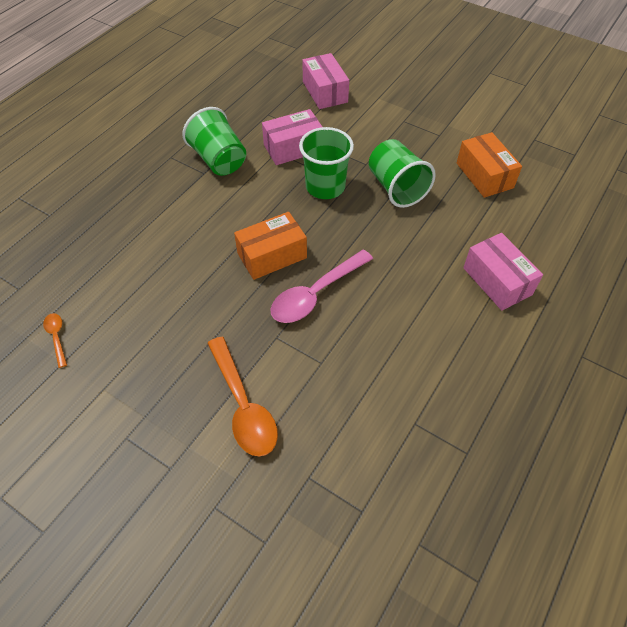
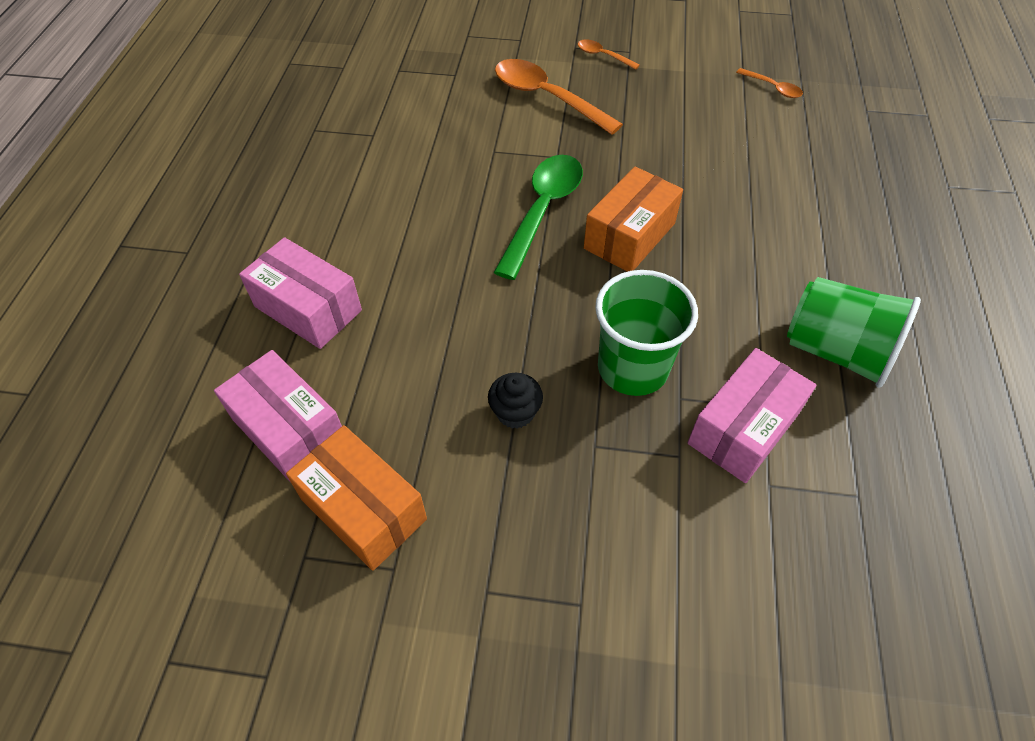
camera: 155 degrees right, 0 degrees up
pink spoon [270,250,373,323] -> green spoon [494,155,583,280]
pink box [302,53,349,109] -> pink box moved to [214,350,342,483]
green cup [369,139,436,208] -> black cupcake [488,373,543,429]
none -> orange spoon [578,40,640,70]

